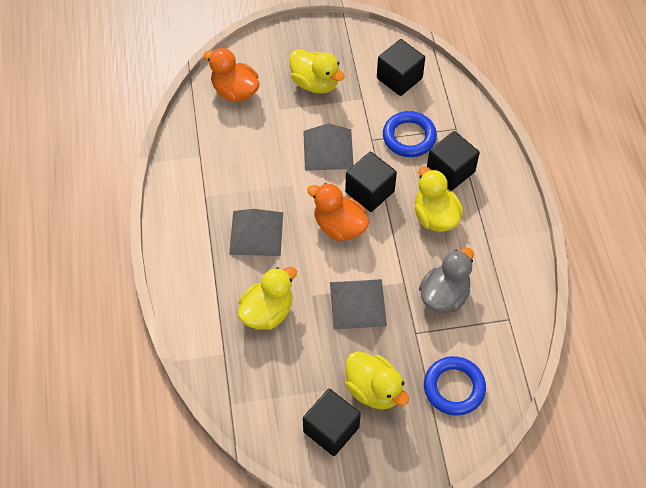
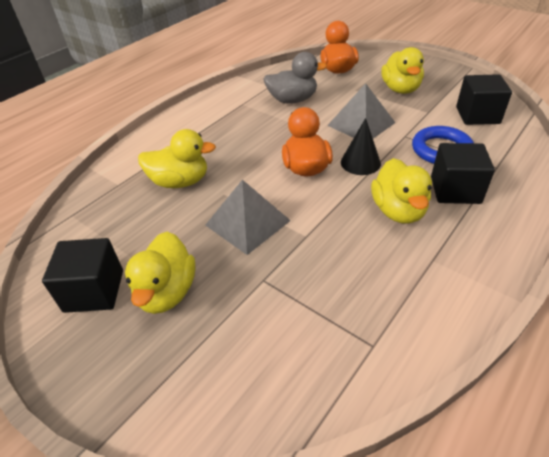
camera: 50 degrees right, 15 degrees down
grey pyramid [229,209,283,256] -> none
black cube [345,152,397,212] -> black cone [341,118,381,175]
yellow duck [415,167,464,232] -> yellow duck turned 150 degrees clockwise [371,158,432,224]
grey duck [419,248,474,313] -> grey duck moved to [263,52,327,104]
blue ring [424,356,486,415] -> none

